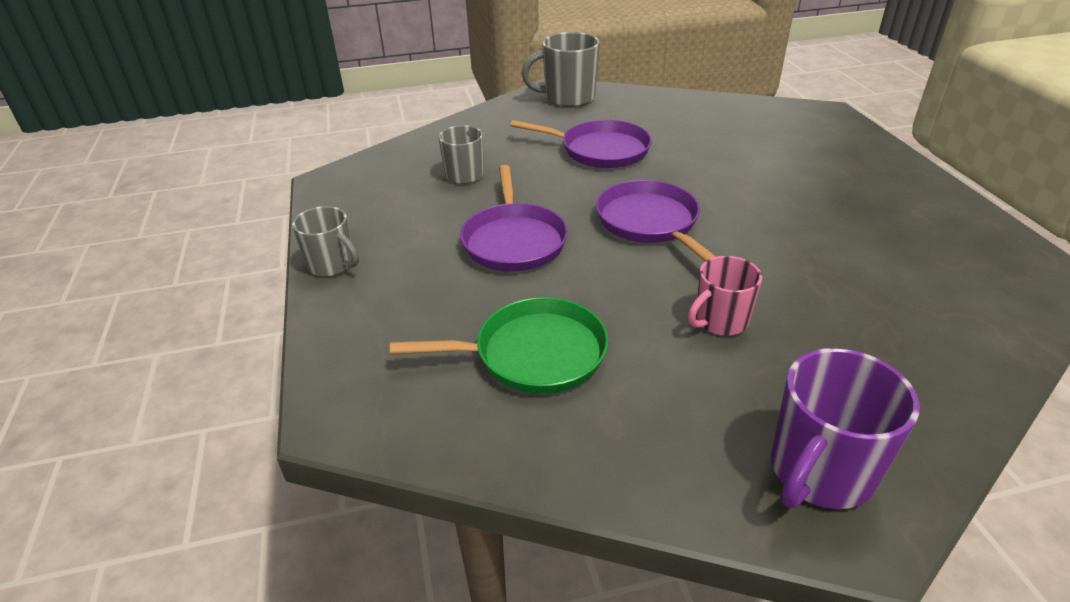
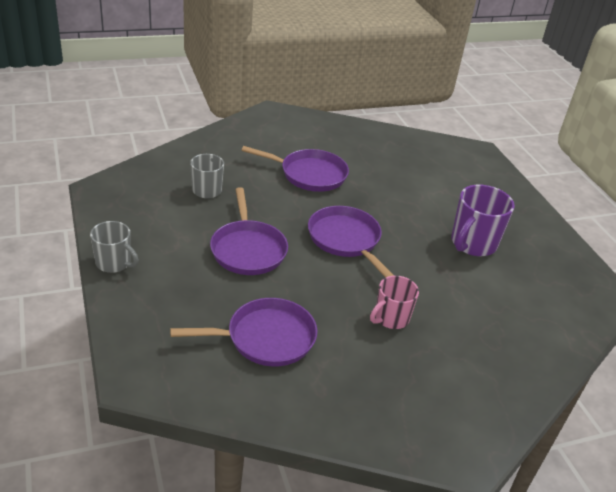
camera: 10 degrees left, 0 degrees up
green pan [390,297,609,394] -> purple pan [170,298,317,367]
grey mug [521,32,600,107] -> none
purple mug [771,348,920,509] -> purple mug moved to [451,185,515,256]

